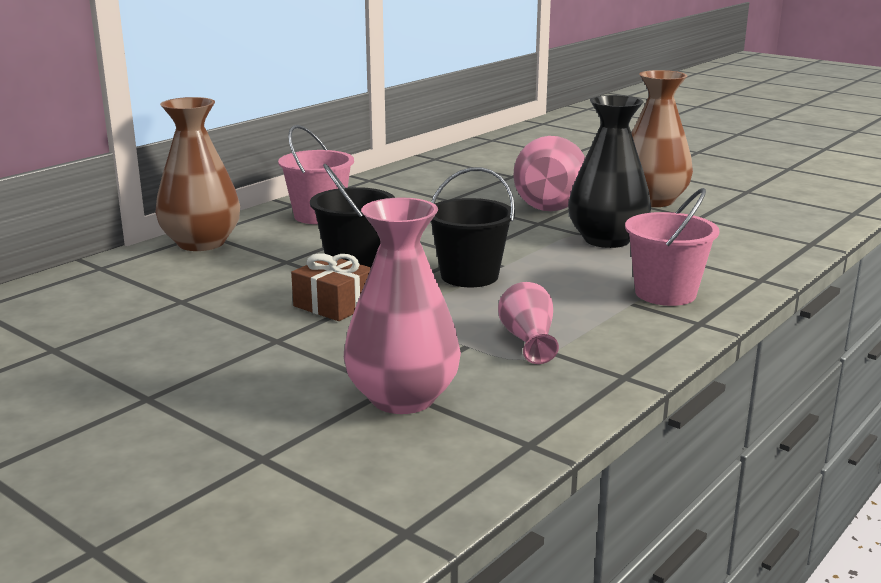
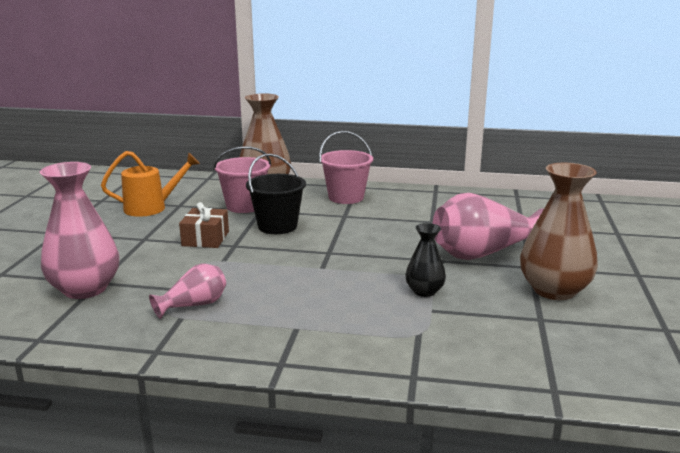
camera: 60 degrees right, 0 degrees up
black bucket [431,167,515,287] -> none
black vase [568,95,651,248] -> black vase [405,223,446,297], size x0.54
pink bucket [625,188,719,306] -> pink bucket moved to [213,146,271,213]
none -> orange watering can [101,151,200,217]

